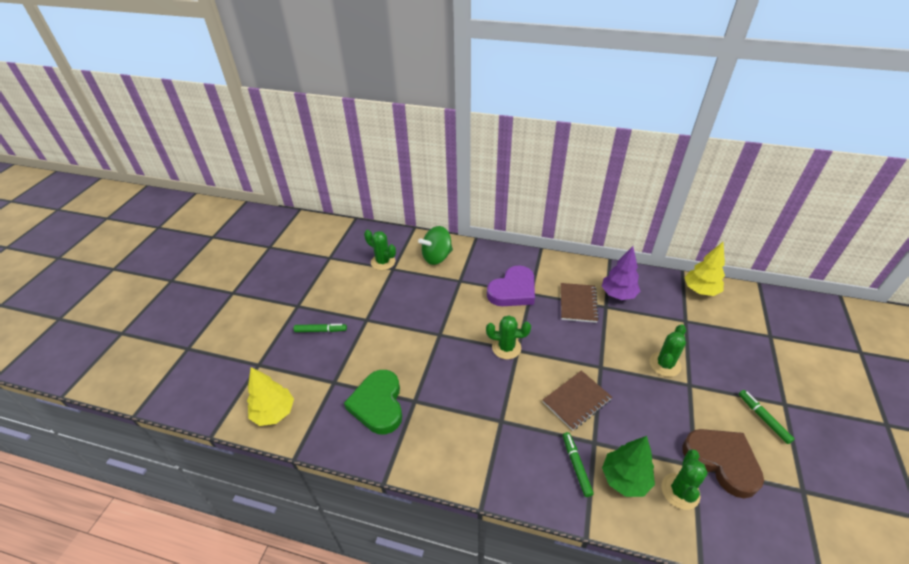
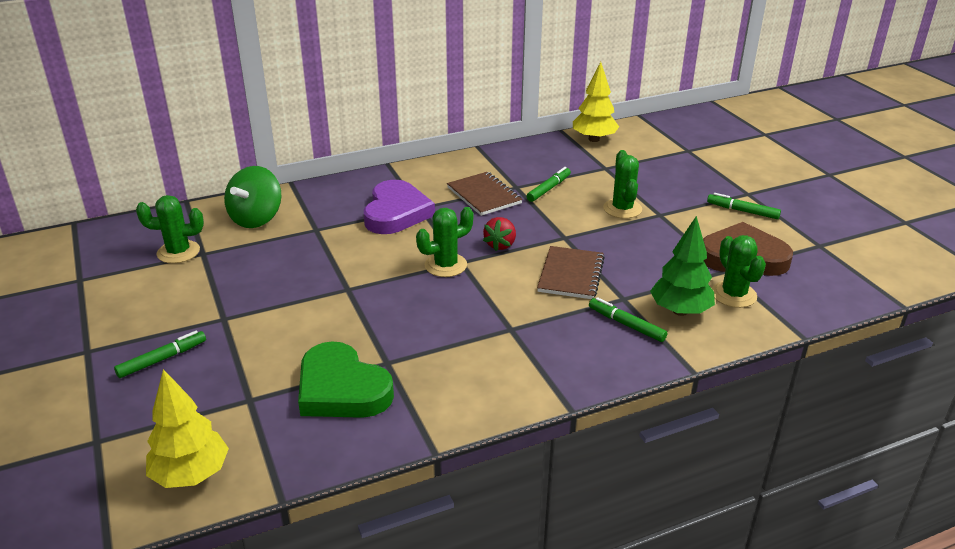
camera: 40 degrees left, 10 degrees down
purple tree [602,246,640,300] -> none
none -> red strawberry [483,217,516,251]
none -> green marker [527,167,571,202]

